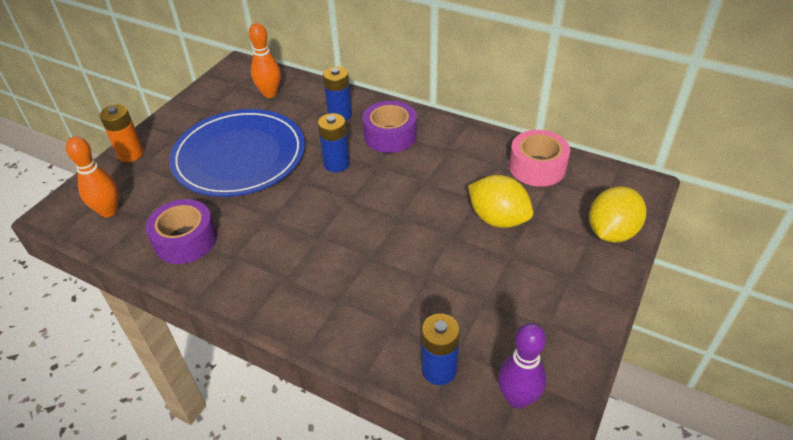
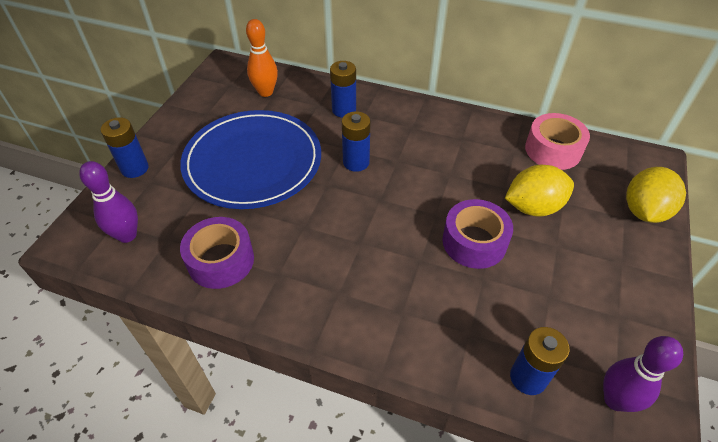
camera: 10 degrees left, 5 degrees up
orange bowling pin [66,137,119,217] -> purple bowling pin [79,161,138,243]
orange battery [100,105,144,162] -> blue battery [101,117,149,178]
purple tape [362,101,417,153] -> purple tape moved to [442,199,513,269]
yellow lemon [468,175,533,228] -> yellow lemon turned 45 degrees counterclockwise [505,165,574,217]

